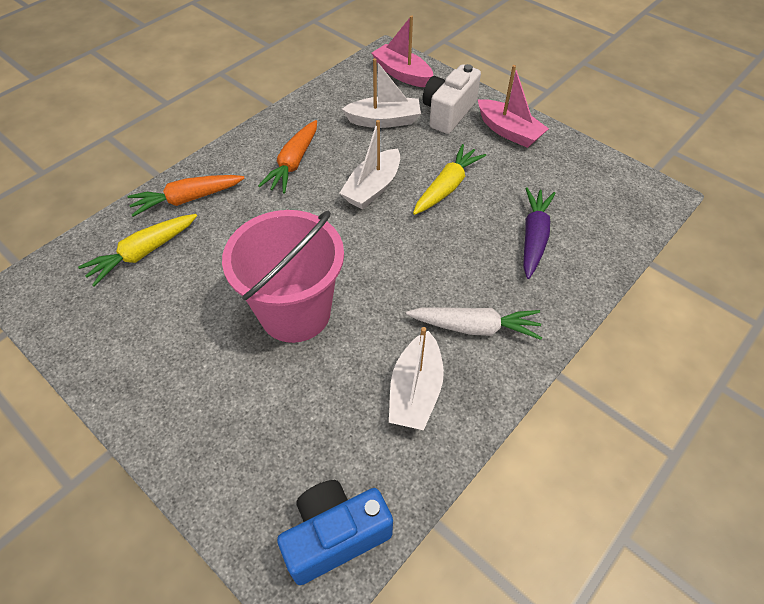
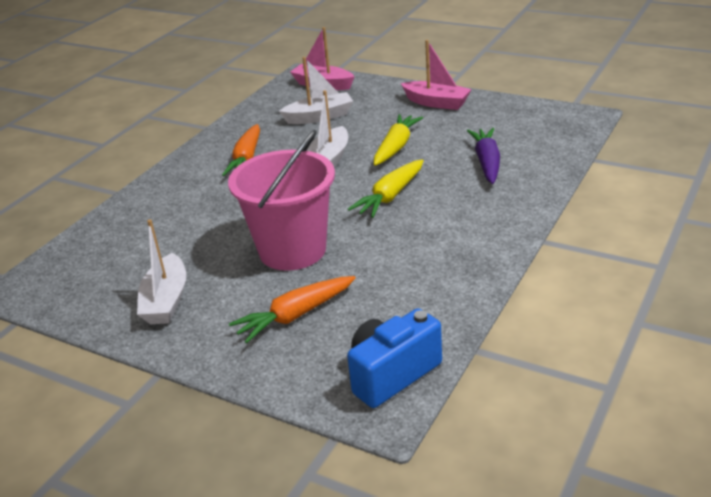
camera: 10 degrees left, 20 degrees down
yellow carrot [78,214,197,287] -> yellow carrot moved to [348,159,424,218]
orange carrot [127,175,245,217] -> orange carrot moved to [229,276,356,343]
white boat [389,327,444,430] -> white boat moved to [137,219,186,324]
white carrot [406,307,542,340] -> none
white camera [423,64,481,134] -> none

